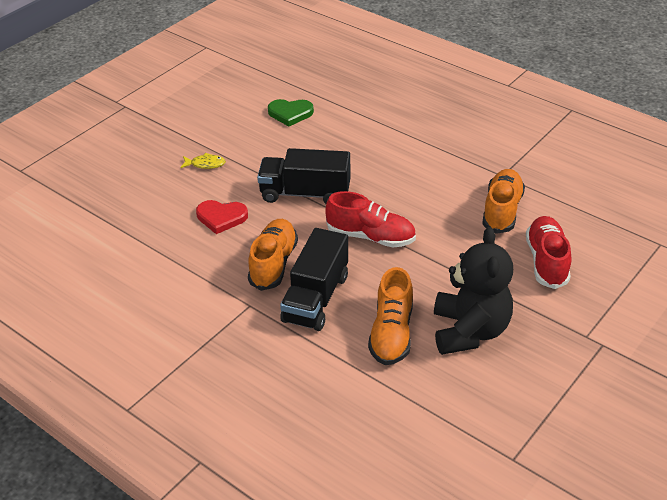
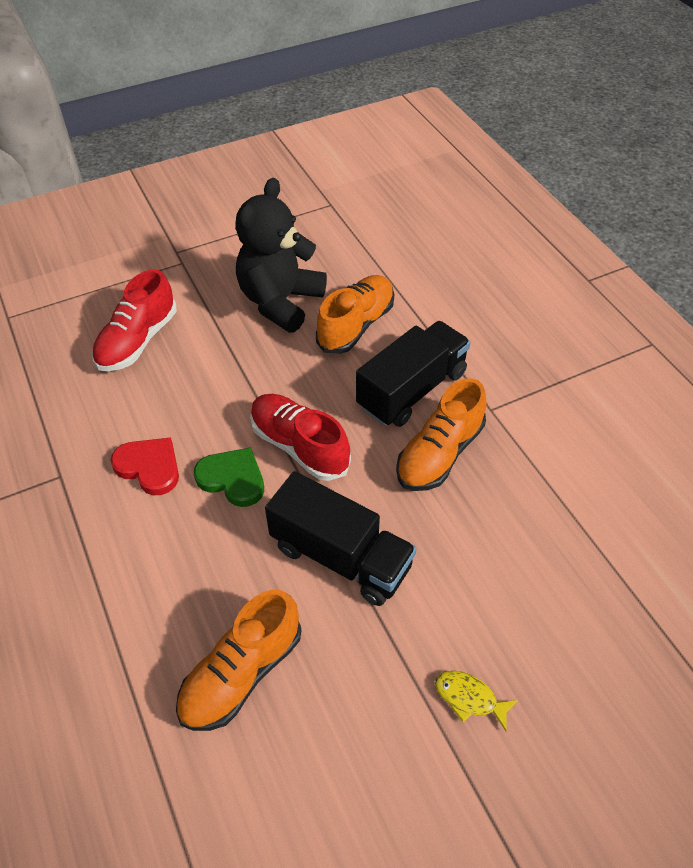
camera: 155 degrees left, 10 degrees up
red heart [196,200,248,234] -> red heart moved to [110,437,179,495]
green heart [268,99,314,127] -> green heart moved to [194,448,264,507]
orange shoe [482,169,525,234] -> orange shoe moved to [176,590,302,731]

